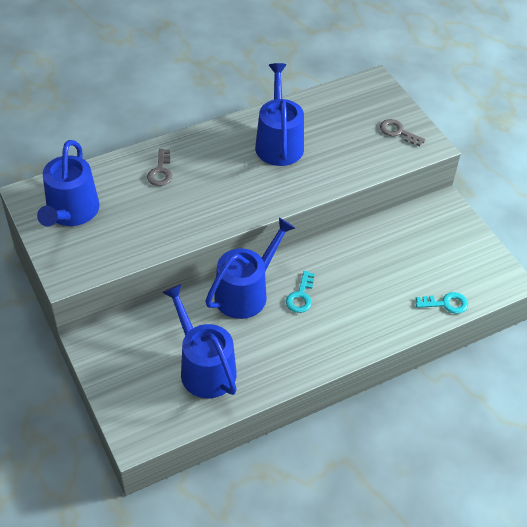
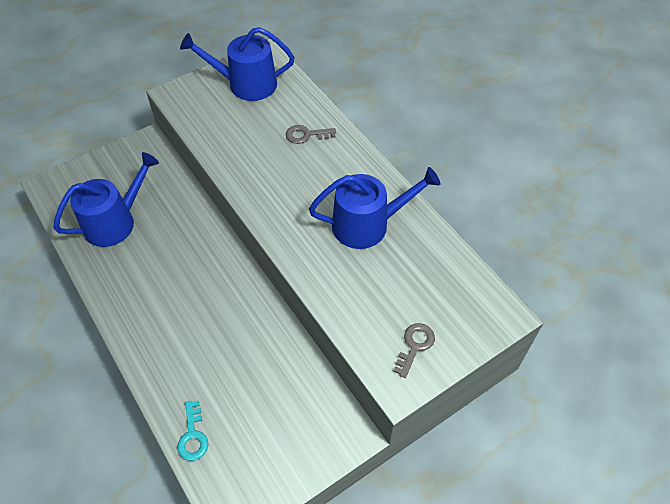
camera: 85 degrees right, 5 degrees up
blue watering can [206,218,295,319] -> none
turquoise key [286,271,315,313] -> none

